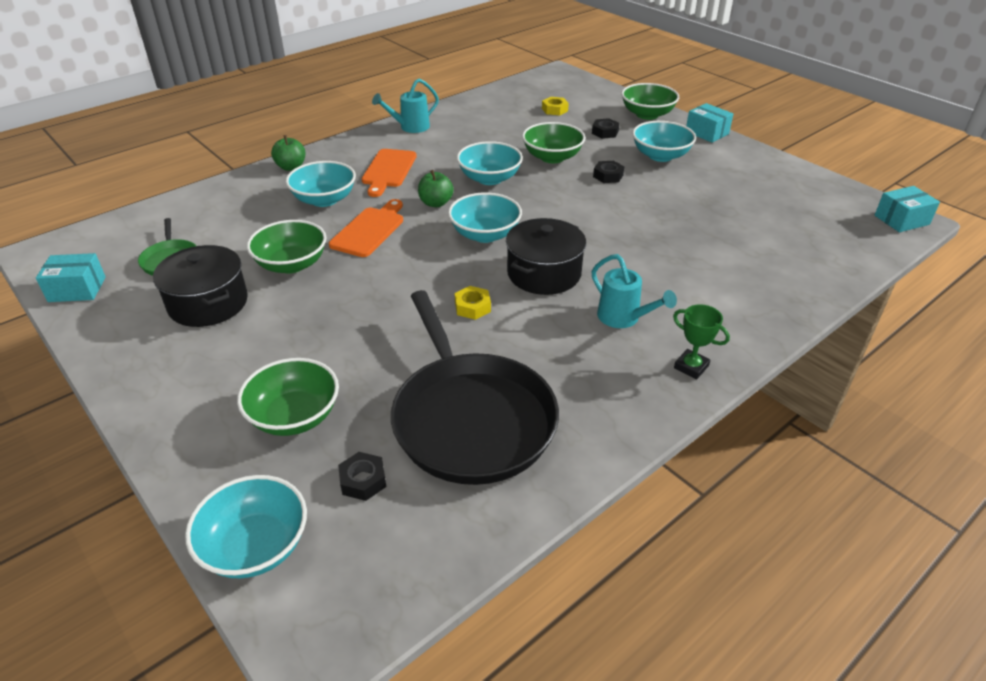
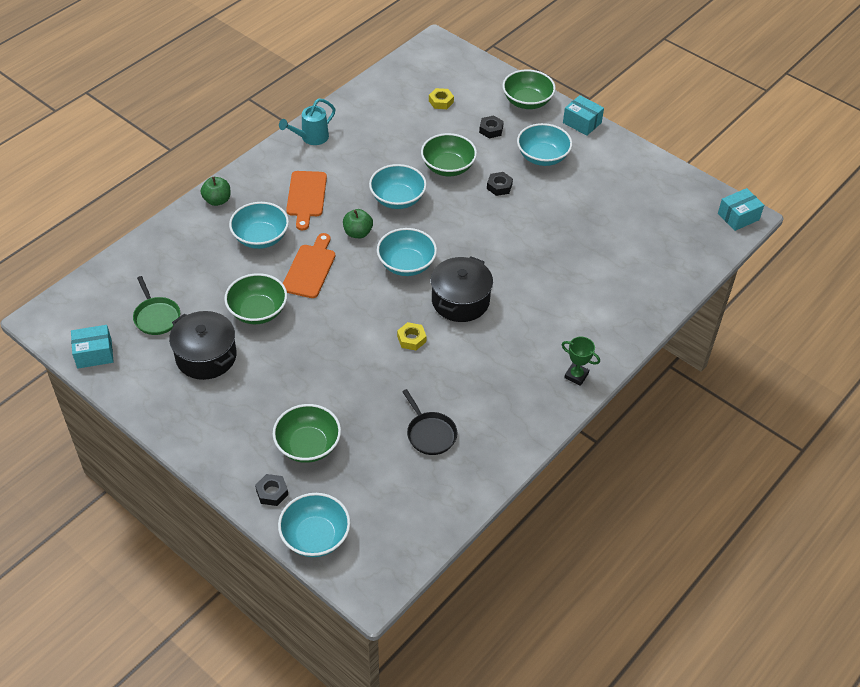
camera: 10 degrees left, 10 degrees up
black nut [338,452,386,501] -> black nut moved to [255,474,288,506]
black pan [391,290,559,485] -> black pan [402,389,457,455], size x0.45
turquoise watering can [592,254,677,328] -> none

